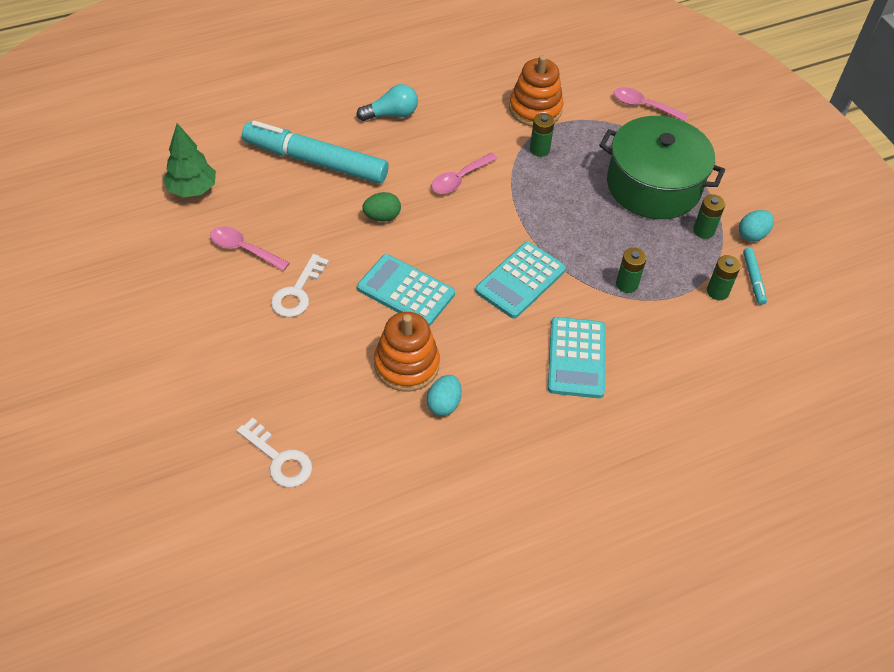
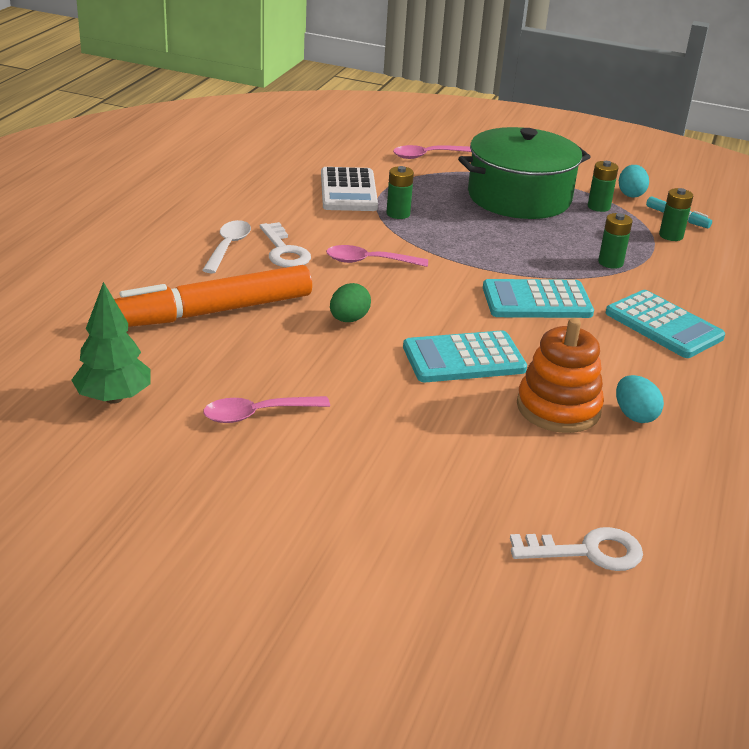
camera: 45 degrees left, 20 degrees down
turquoise marker [242,121,389,184] -> orange marker [114,265,312,327]
white key [271,254,329,317] -> white key moved to [260,222,311,267]
turquoise light bulb [356,84,418,121] -> white spoon [203,220,251,273]
pink spoon [431,153,498,194] -> pink spoon turned 90 degrees clockwise [326,245,428,267]
turquoise calculator [475,242,566,319] -> turquoise calculator turned 90 degrees clockwise [483,279,594,318]
orange stacking toy [509,55,564,127] -> white calculator [321,167,378,211]

